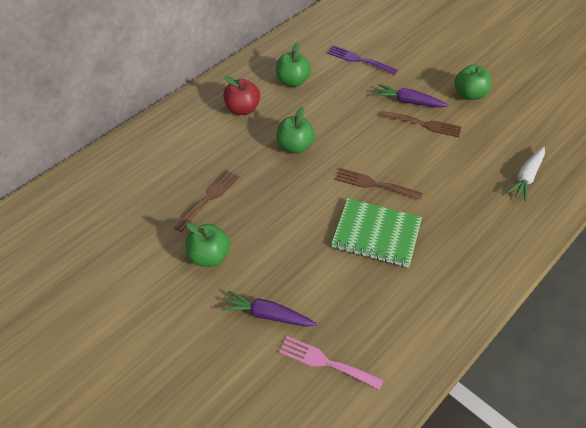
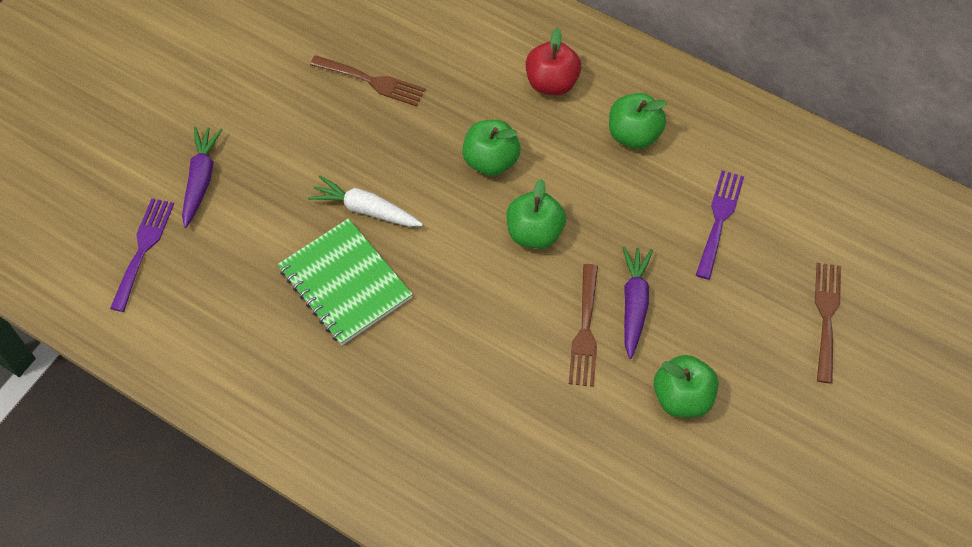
camera: 80 degrees right, 10 degrees up
green apple [185,223,230,267] -> green apple moved to [506,179,566,249]
pink fork [279,336,384,390] -> purple fork [110,198,174,312]
green notebook [331,198,422,268] -> green notebook turned 45 degrees counterclockwise [278,218,413,345]
brown fork [335,168,422,200] -> brown fork moved to [815,263,841,383]
white carrot [506,147,545,202] -> white carrot moved to [308,176,423,227]

